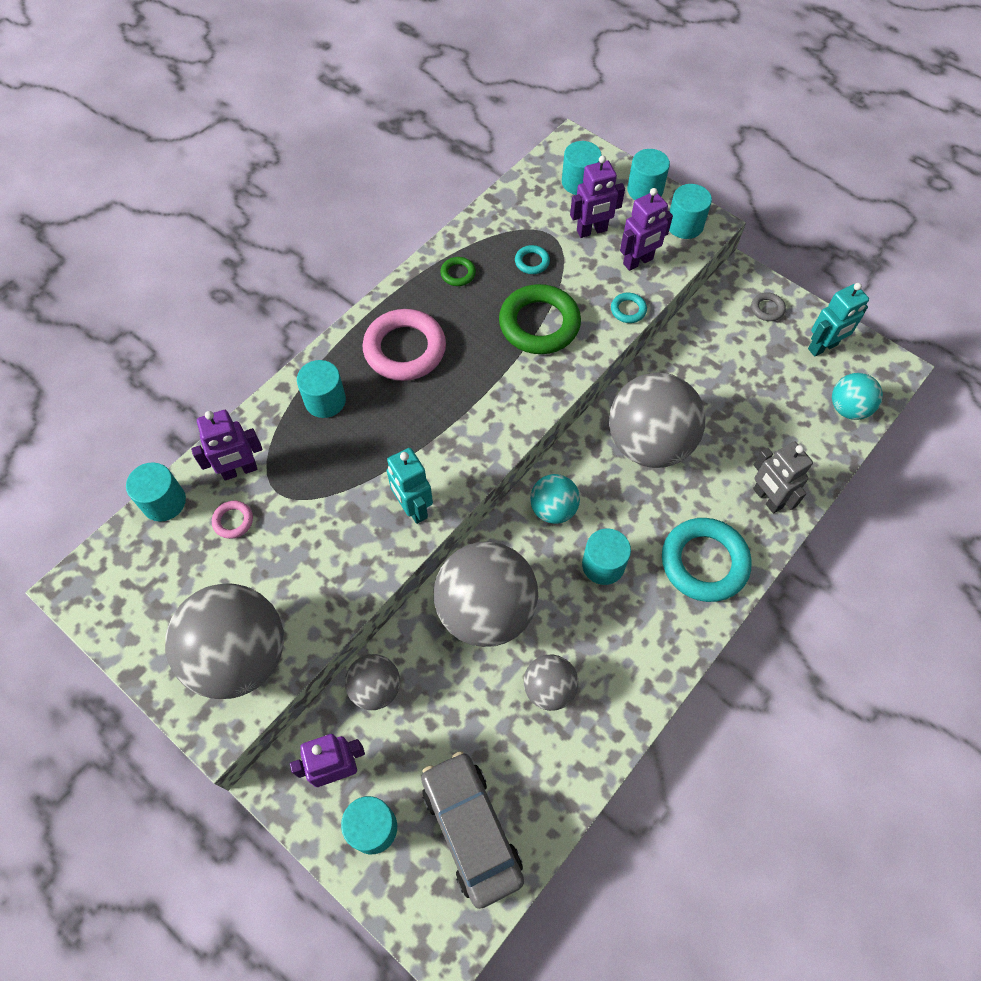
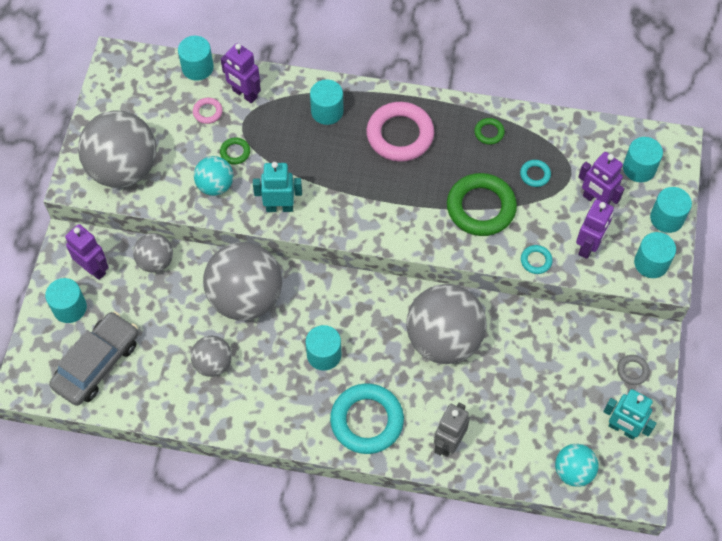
camera: 60 degrees right, 0 degrees up
turquoise robot [387,448,433,524] -> turquoise robot turned 60 degrees clockwise [253,162,302,212]
turquoise ball [530,474,580,524] -> turquoise ball moved to [194,156,234,196]
purple robot [620,188,673,271] -> purple robot turned 90 degrees counterclockwise [576,199,614,259]
none -> green ring [220,137,250,165]

